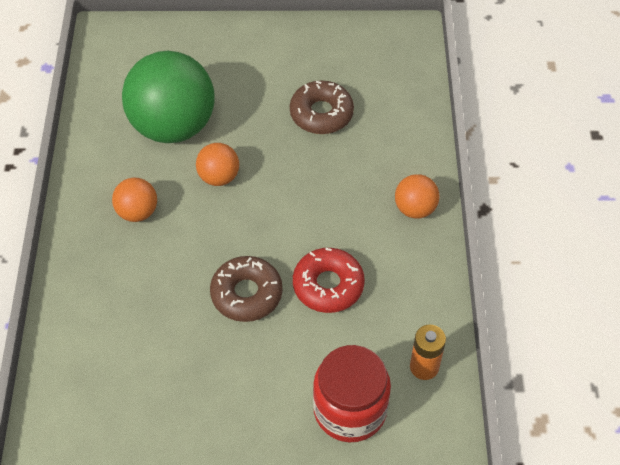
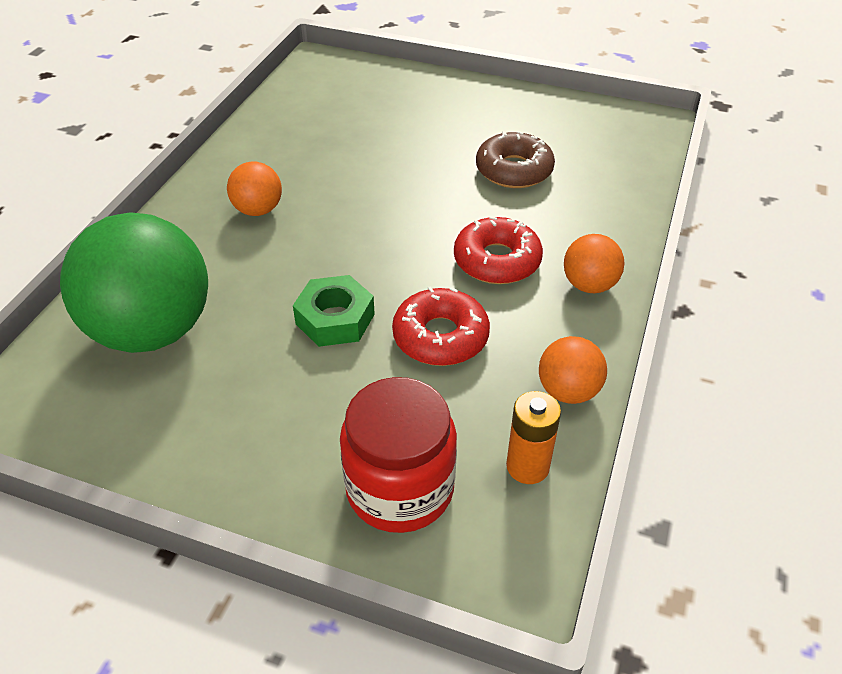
camera: 20 degrees right, 10 degrees down
green ball [122,51,214,143] -> green ball moved to [60,212,208,353]
orange ball [196,143,239,186] -> orange ball moved to [539,336,607,404]
brown donut [210,256,283,322] -> green nut [293,275,375,347]
none -> red donut [454,216,543,284]

